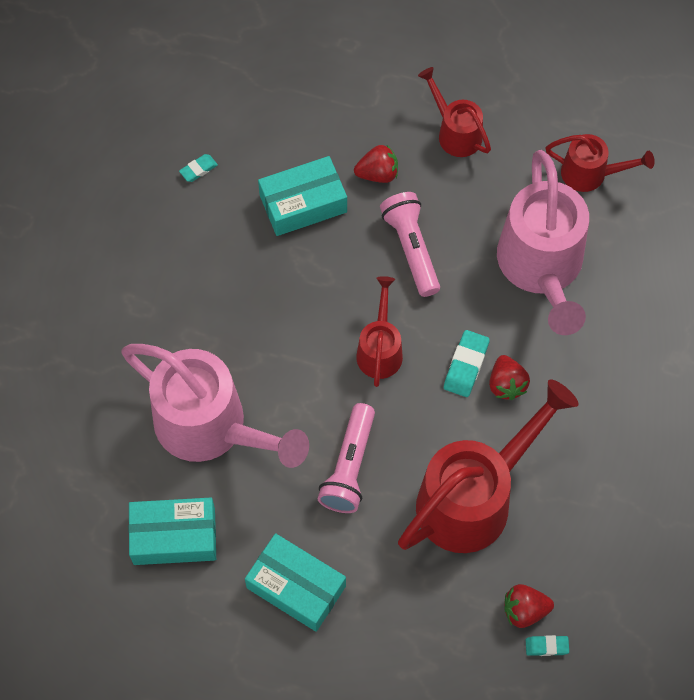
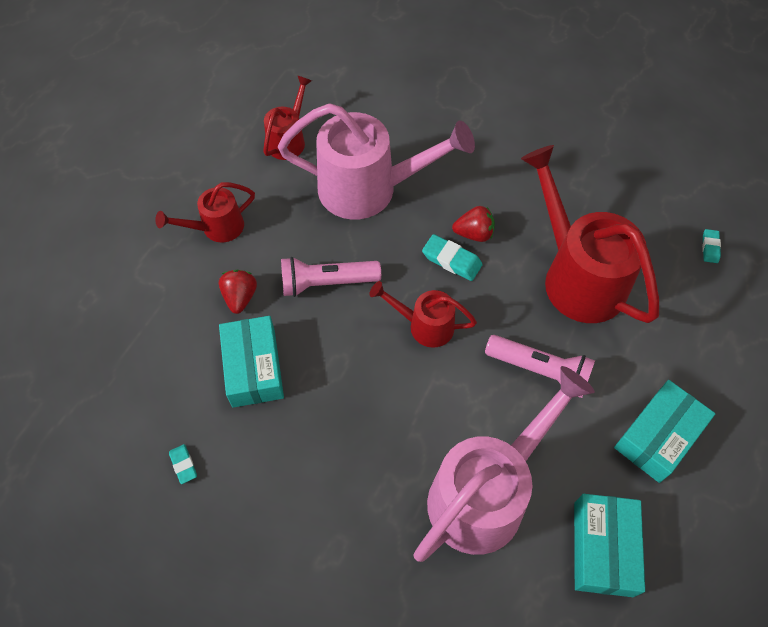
camera: 80 degrees left, 5 degrees down
red strawberry [504,584,554,628] -> none

